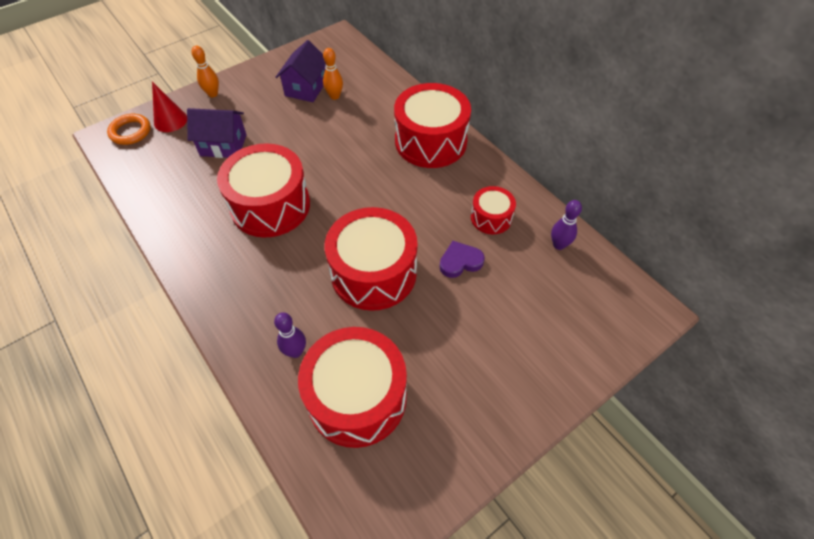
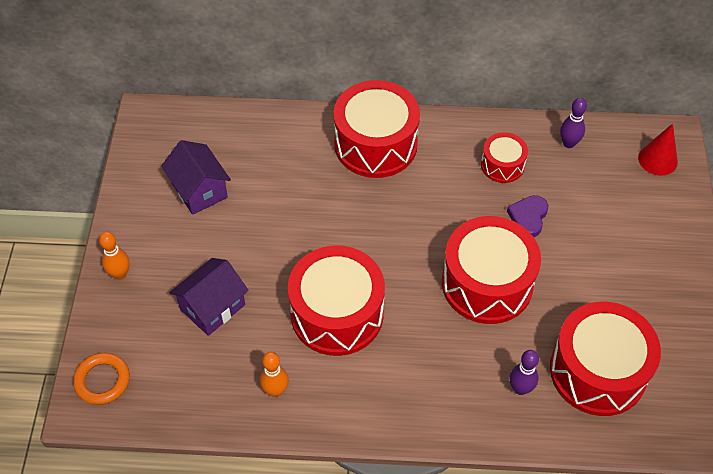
camera: 50 degrees left, 0 degrees up
red cone [152,82,187,132] -> red cone moved to [638,124,678,176]
orange bowling pin [323,48,343,100] -> orange bowling pin moved to [260,352,289,397]

